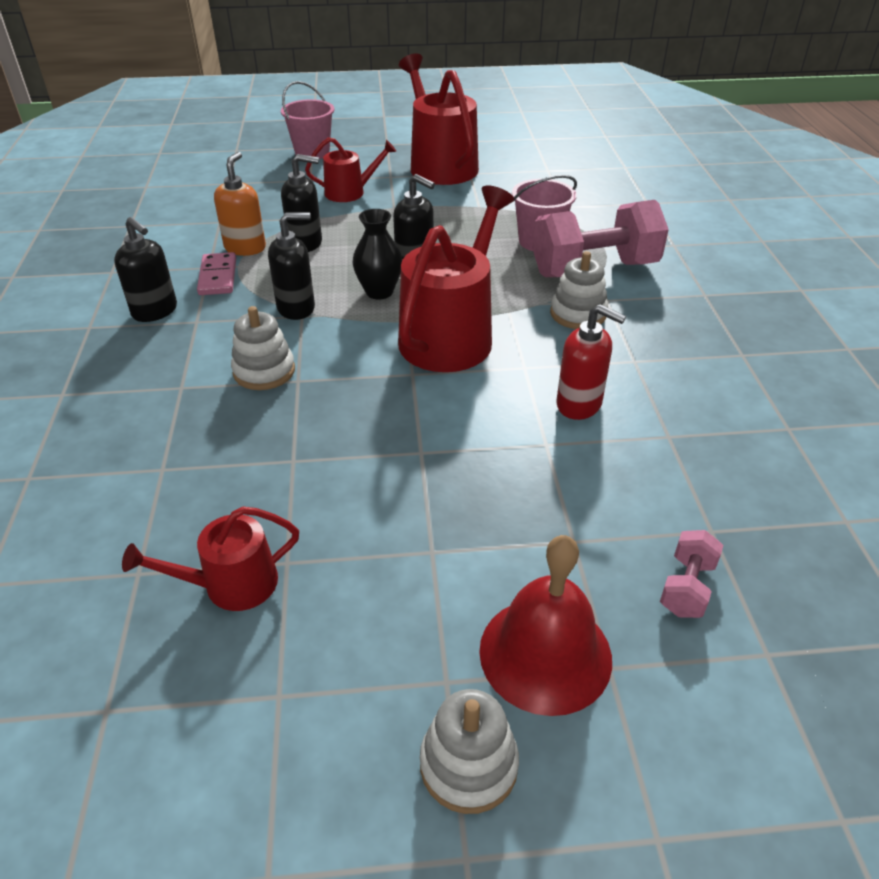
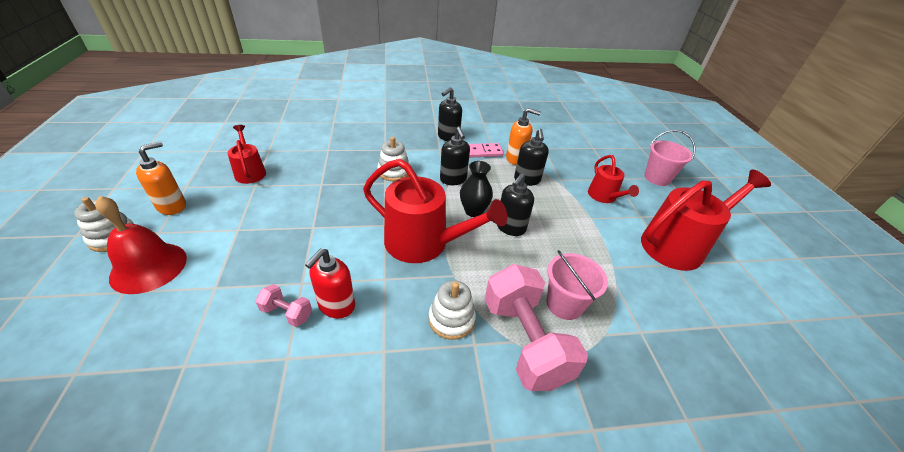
camera: 85 degrees right, 0 degrees up
pink dumbbell [660,530,723,618] -> pink dumbbell moved to [255,284,312,327]
none -> orange soap dispenser [136,142,186,215]

